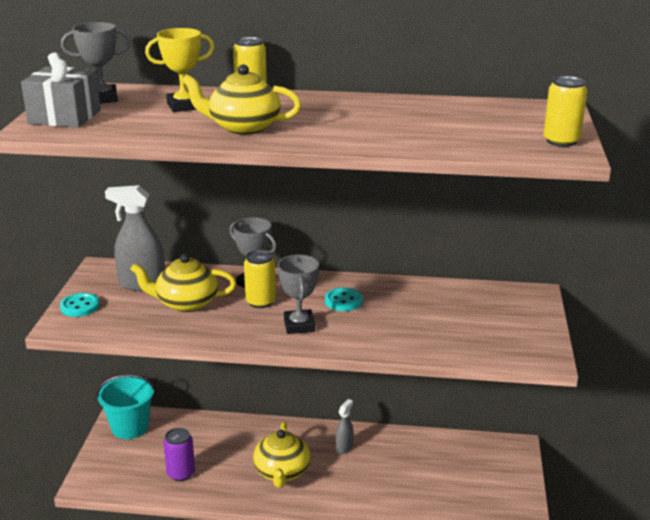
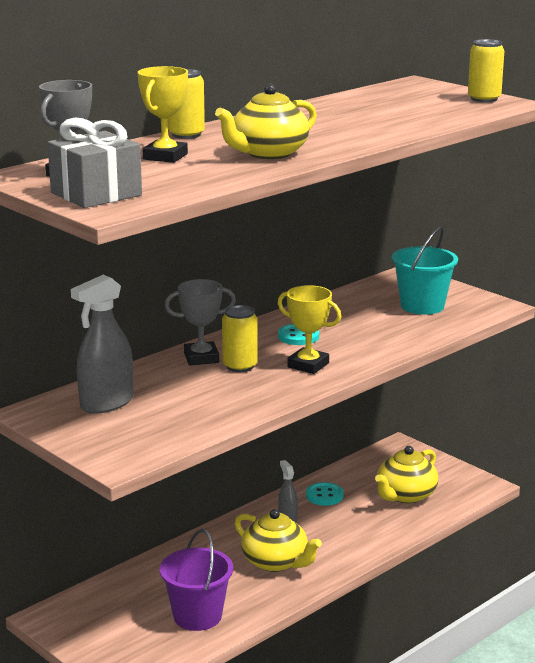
camera: 50 degrees left, 5 degrees down
turquoise button [60,293,100,317] -> turquoise button moved to [306,482,344,506]
turquoise bucket [96,375,155,439] -> turquoise bucket moved to [392,226,458,315]
yellow teapot [130,254,236,312] -> yellow teapot moved to [375,446,438,504]
purple can [163,428,195,481] -> purple bucket [160,529,233,631]
grey trophy [278,255,319,334] -> yellow trophy [278,285,341,374]

